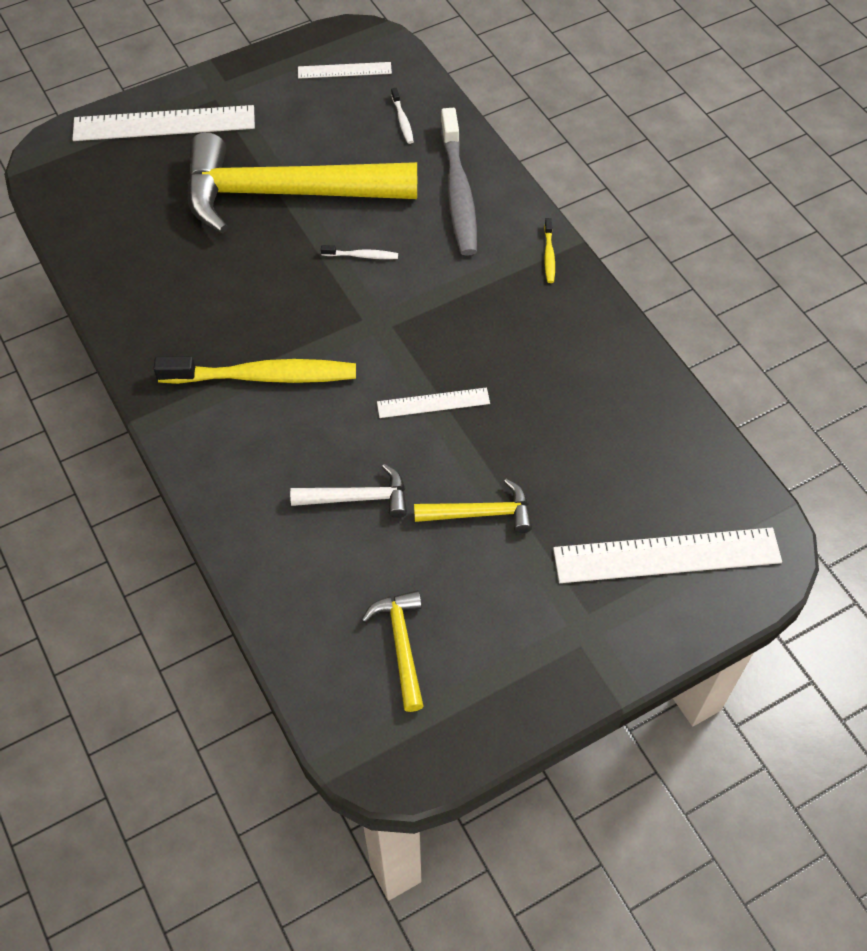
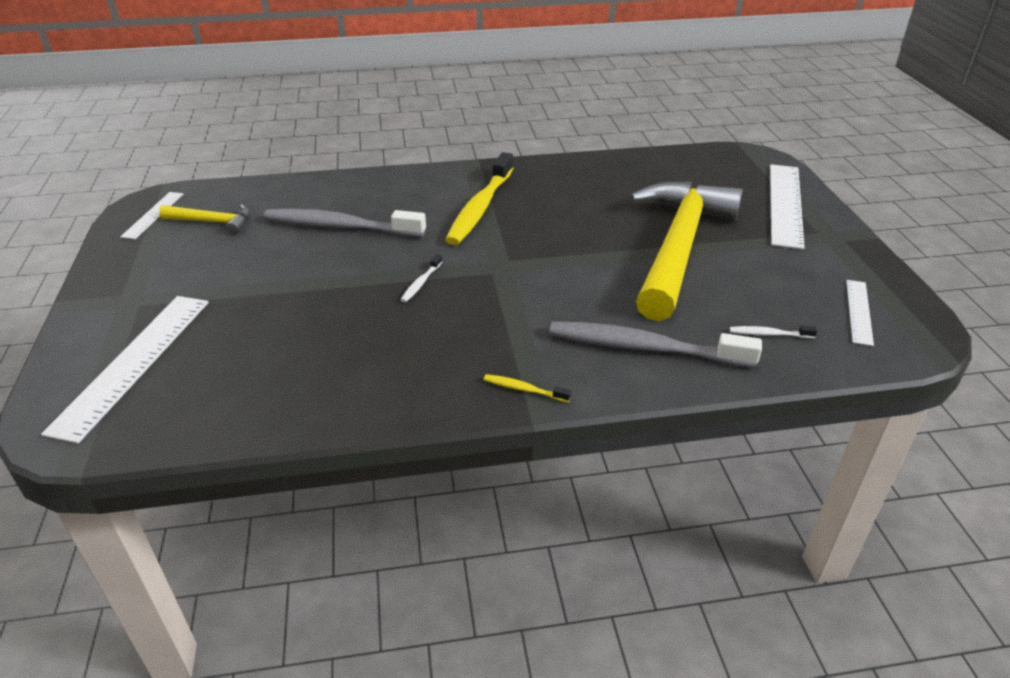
camera: 110 degrees right, 20 degrees down
white hammer [290,464,407,518] -> grey toothbrush [264,209,426,237]
white toothbrush [321,245,398,259] -> white toothbrush moved to [400,254,442,302]
white ruler [377,388,490,418] -> white ruler moved to [120,192,183,239]
yellow hammer [414,479,532,533] -> none

